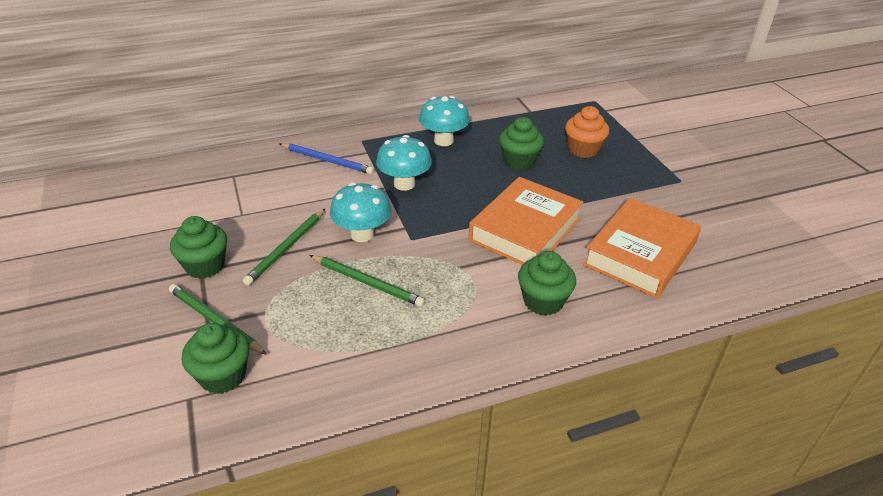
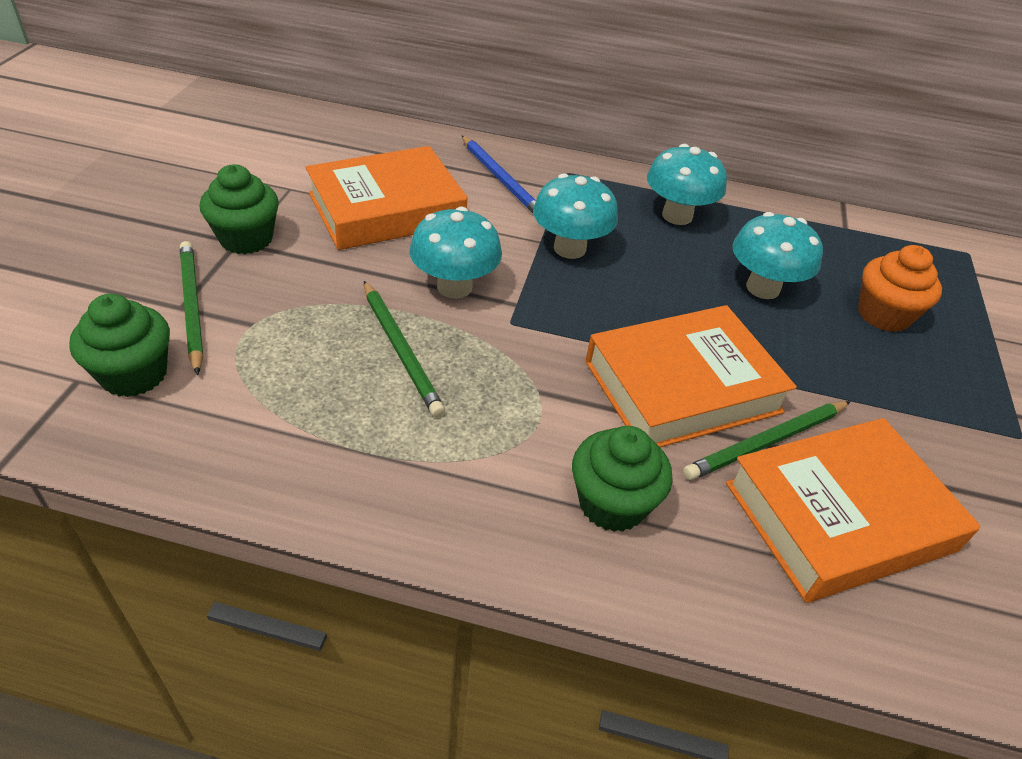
camera: 30 degrees right, 5 degrees up
green pencil [243,209,325,285] -> green pencil moved to [683,401,851,480]
green cupcake [499,117,544,170] -> turquoise mushroom [733,212,823,299]
none -> orange book [306,146,467,250]

